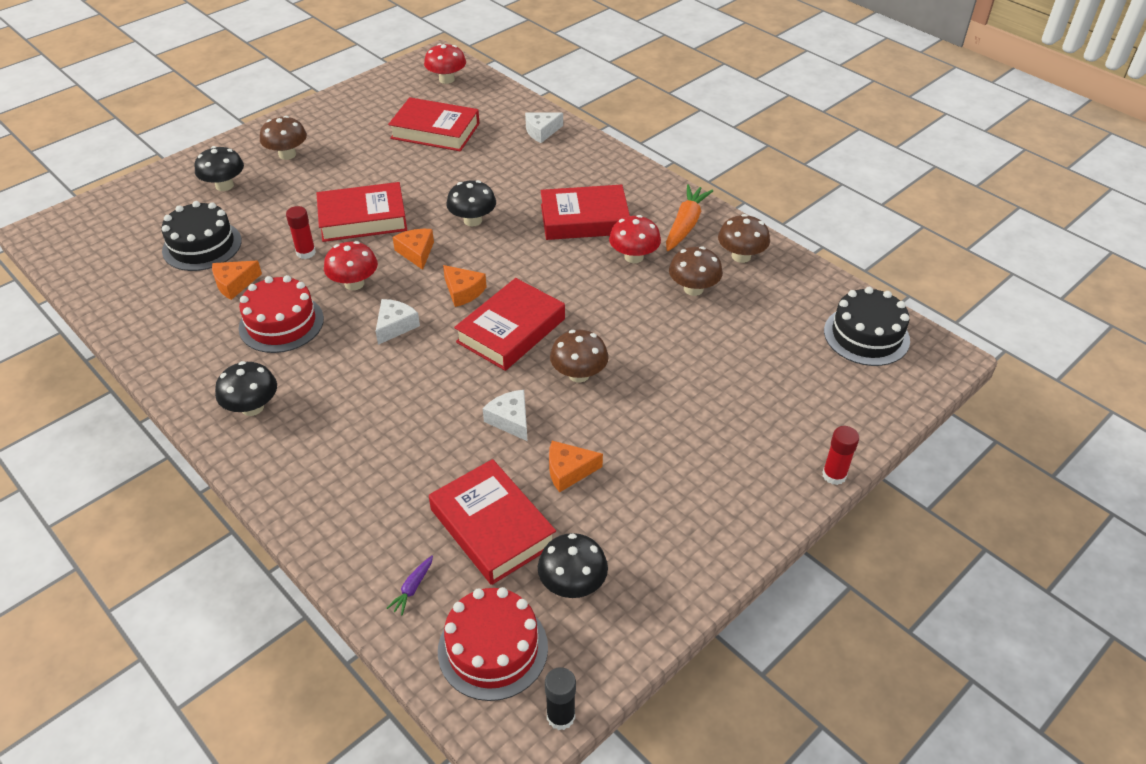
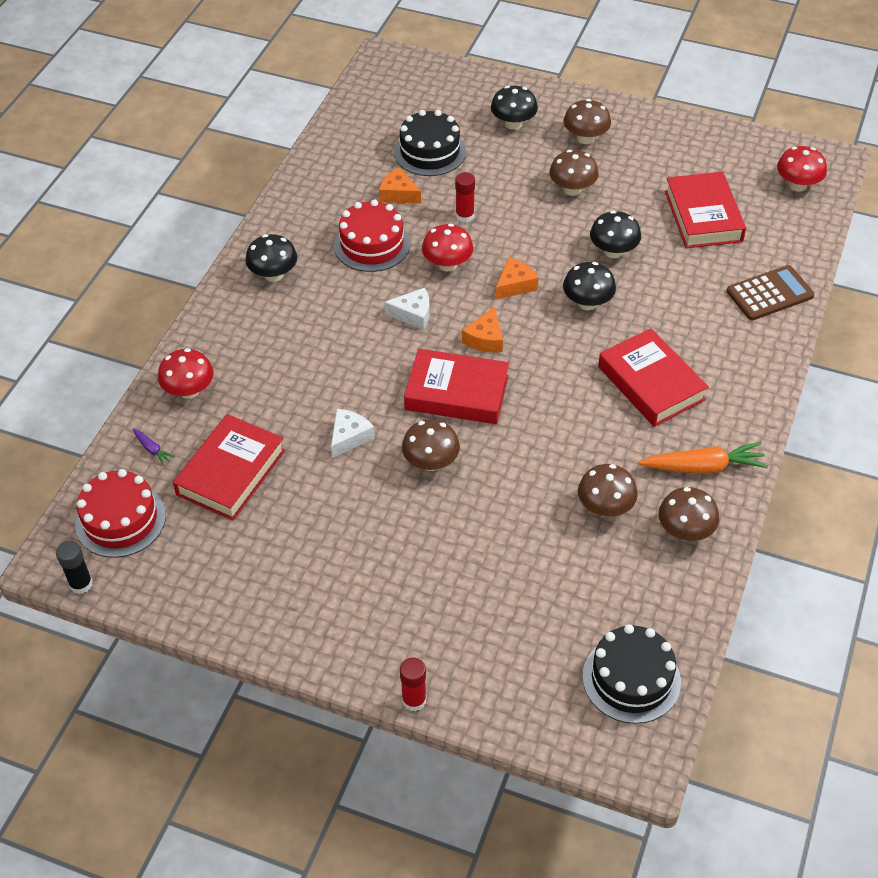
camera: 65 degrees right, 5 degrees up
red book [316,182,407,242] -> none
purple carrot [386,556,433,615] -> purple carrot turned 135 degrees counterclockwise [133,428,175,466]
white cheese [525,113,563,143] -> brown calculator [727,265,815,320]
black mushroom [538,533,608,598] -> black mushroom moved to [590,211,641,258]
orange cheese [549,441,603,492] -> none
red mushroom [609,215,661,263] -> red mushroom moved to [158,348,213,399]
none -> brown mushroom [549,150,599,196]

